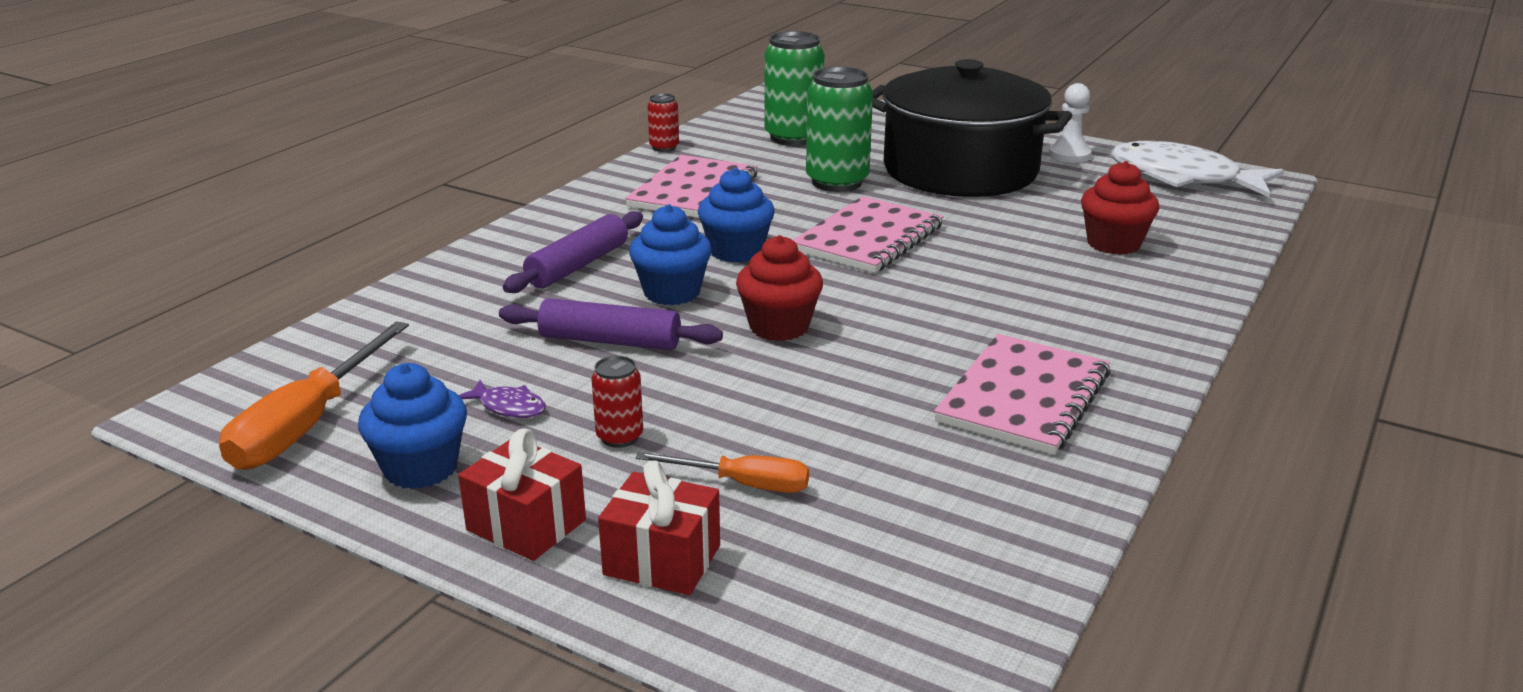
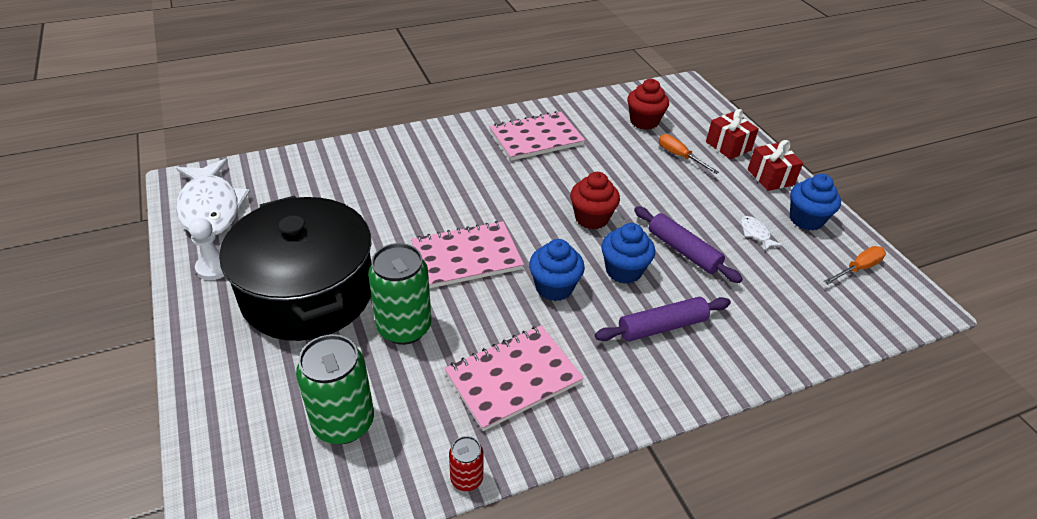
camera: 145 degrees left, 15 degrees up
orange screwdriver [219,321,409,470] -> orange screwdriver [824,246,886,284], size x0.60
purple fish [459,380,546,418] -> white fish [740,216,782,251]
red can [591,356,643,448] -> none
red cupcake [1081,161,1159,255] -> red cupcake moved to [627,79,669,130]

